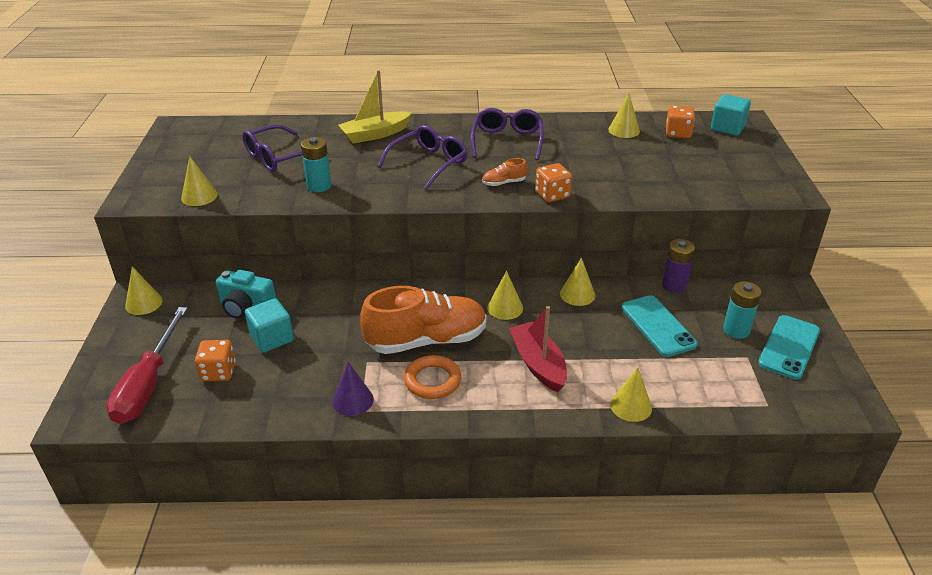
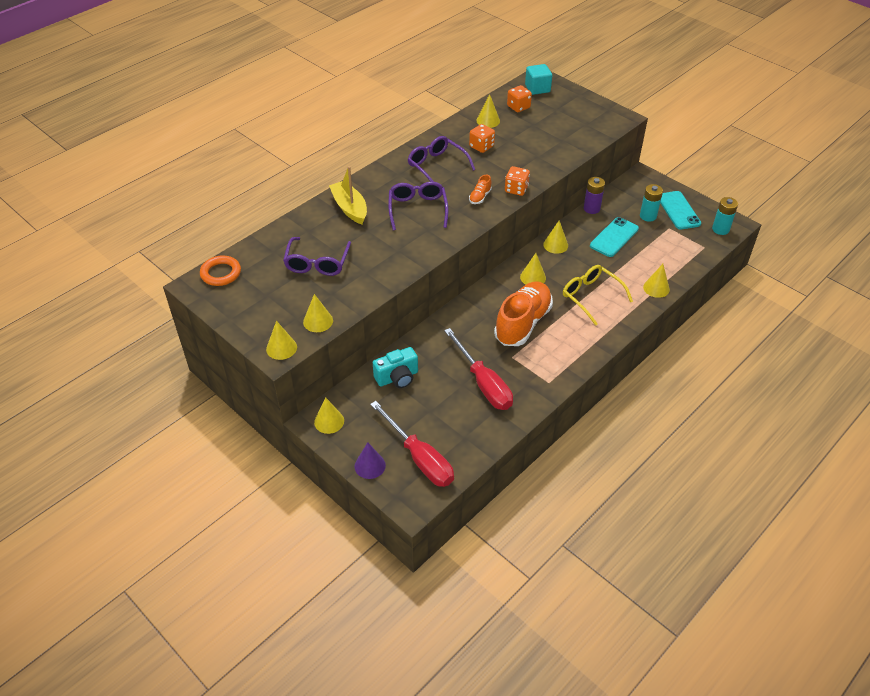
camera: 45 degrees left, 10 degrees up
orange dice [195,340,236,381] -> orange dice moved to [469,124,495,153]
turquoise cube [245,298,294,352] -> none
turquoise battery [301,137,331,192] -> turquoise battery moved to [712,197,738,235]
purple cone [332,362,374,416] -> purple cone moved to [355,442,386,479]
yellow boat [338,70,412,144] -> yellow boat turned 135 degrees clockwise [329,166,367,224]
orange ring [404,355,461,399] -> orange ring moved to [200,255,241,286]
red boat [509,306,567,392] -> yellow glasses [563,265,633,326]
turquoise phone [622,295,698,357] -> turquoise phone turned 75 degrees counterclockwise [590,217,639,257]
none -> yellow cone [266,321,297,360]
none -> red screwdriver [444,328,513,410]

